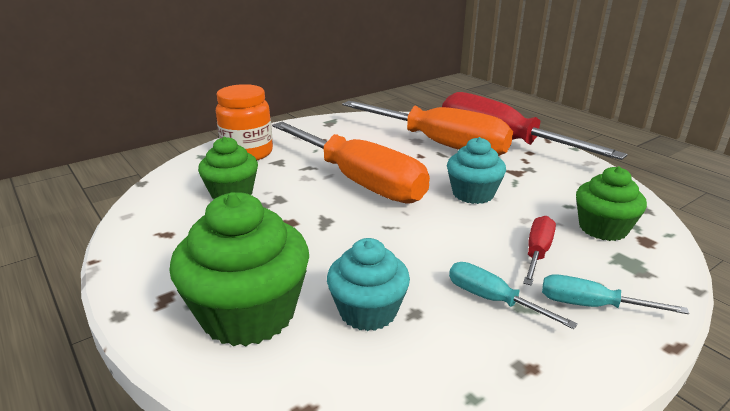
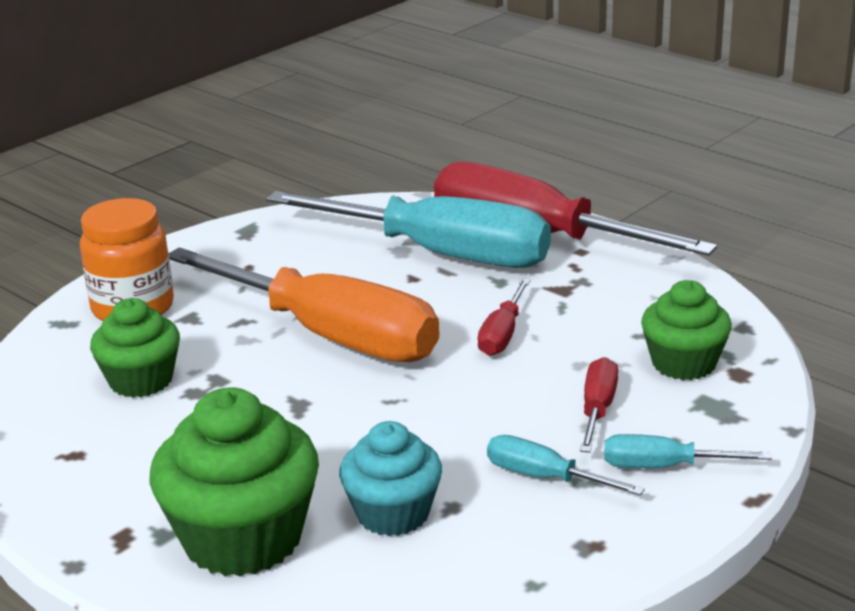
camera: 10 degrees left, 0 degrees up
orange screwdriver [342,101,513,156] -> turquoise screwdriver [266,191,551,268]
turquoise cupcake [447,137,506,204] -> red screwdriver [477,278,531,356]

